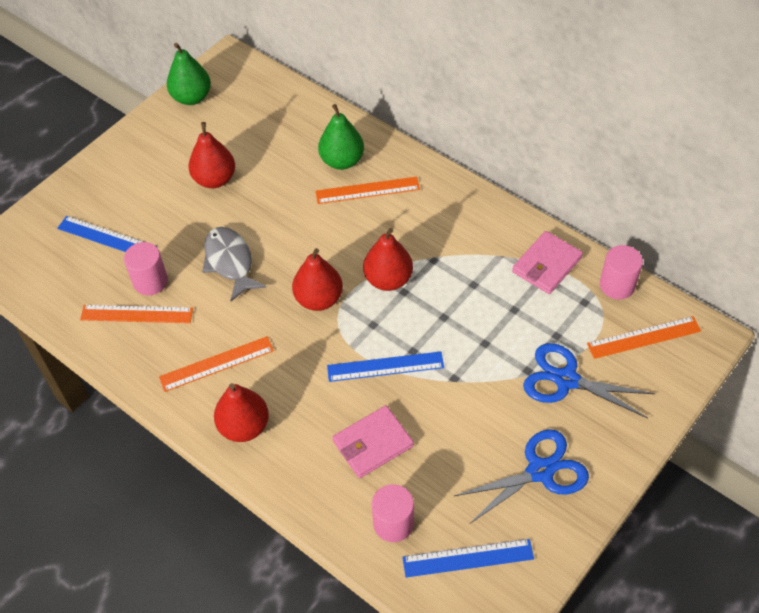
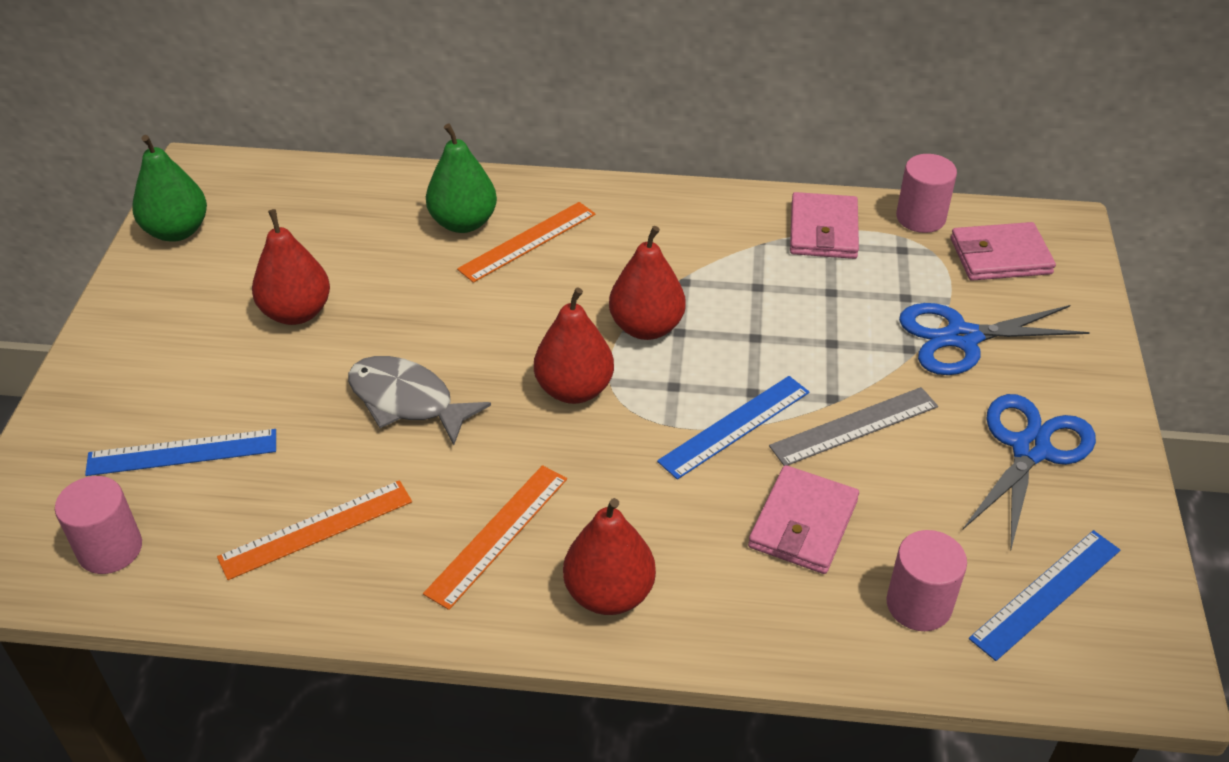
camera: 35 degrees left, 10 degrees down
pink cylinder [124,242,168,295] -> pink cylinder moved to [55,476,142,574]
orange ruler [587,316,701,359] -> pink wallet [951,222,1056,281]
none -> grey ruler [769,387,938,466]

